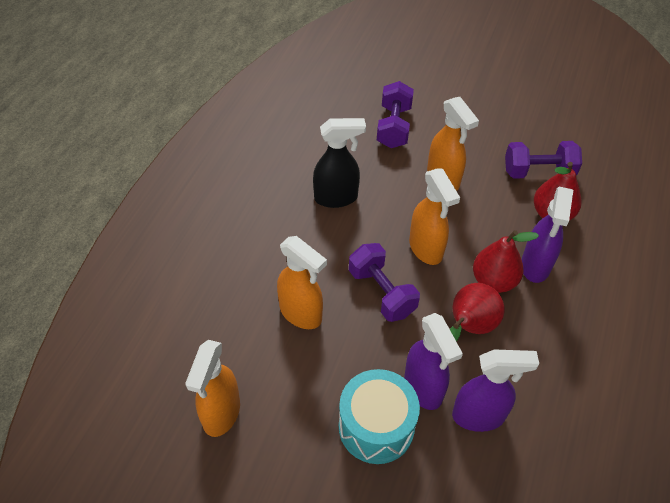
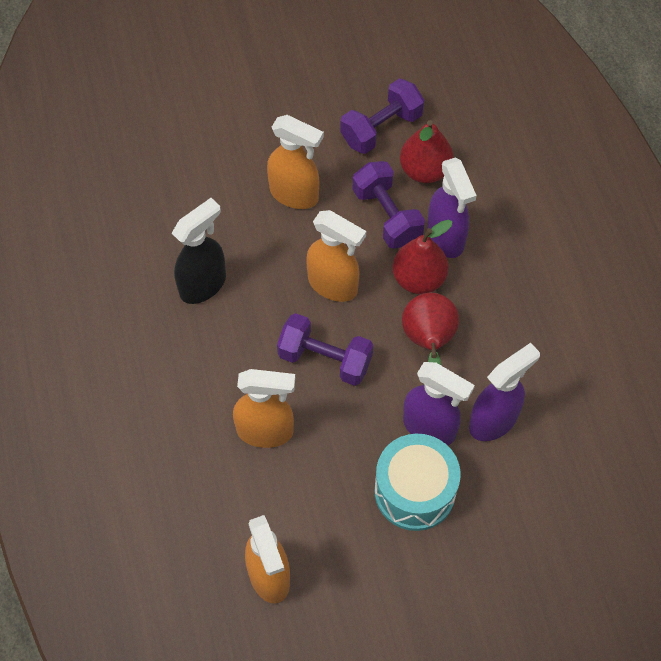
camera: 35 degrees left, 10 degrees up
purple dumbbell [377,81,414,148] -> purple dumbbell moved to [352,161,425,249]

